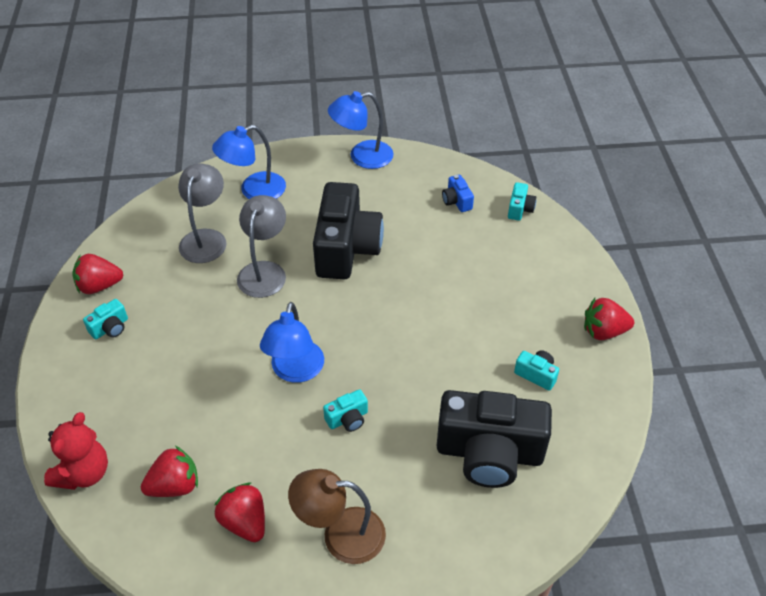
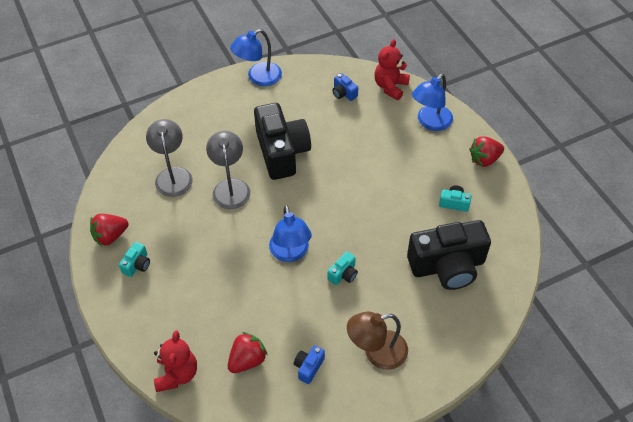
camera: 20 degrees left, 5 degrees up
blue lamp [212,125,286,199] -> blue lamp moved to [412,74,453,131]
red strawberry [214,483,265,542] -> blue camera [294,345,325,384]
turquoise camera [508,182,536,221] -> red teddy bear [374,39,410,100]

